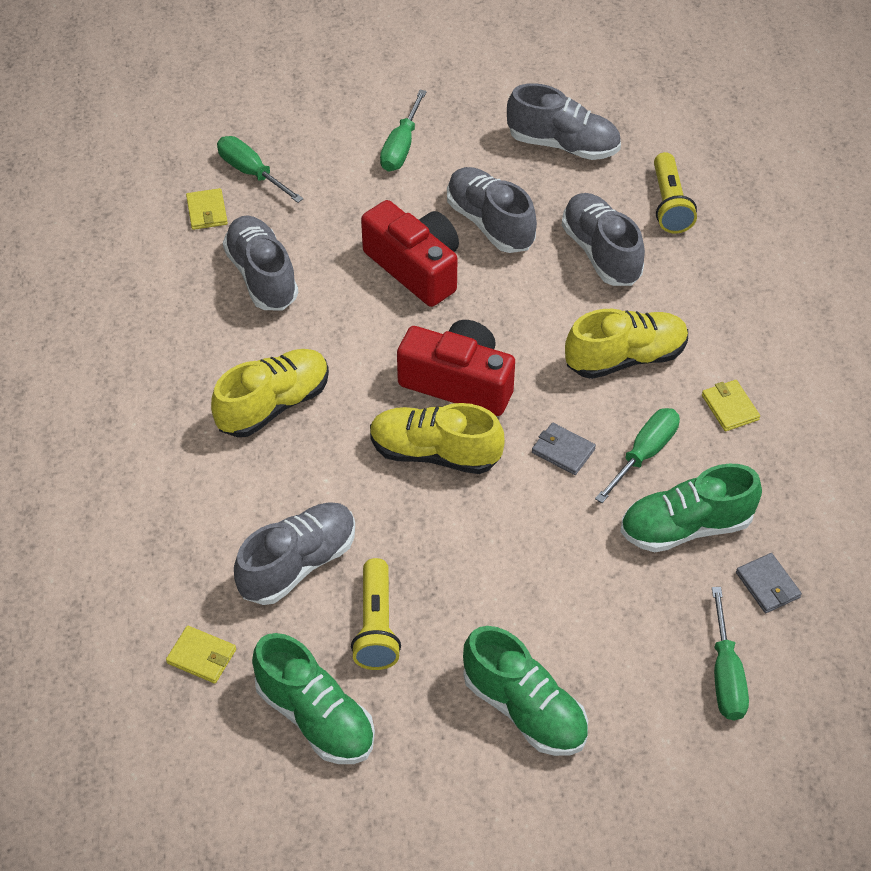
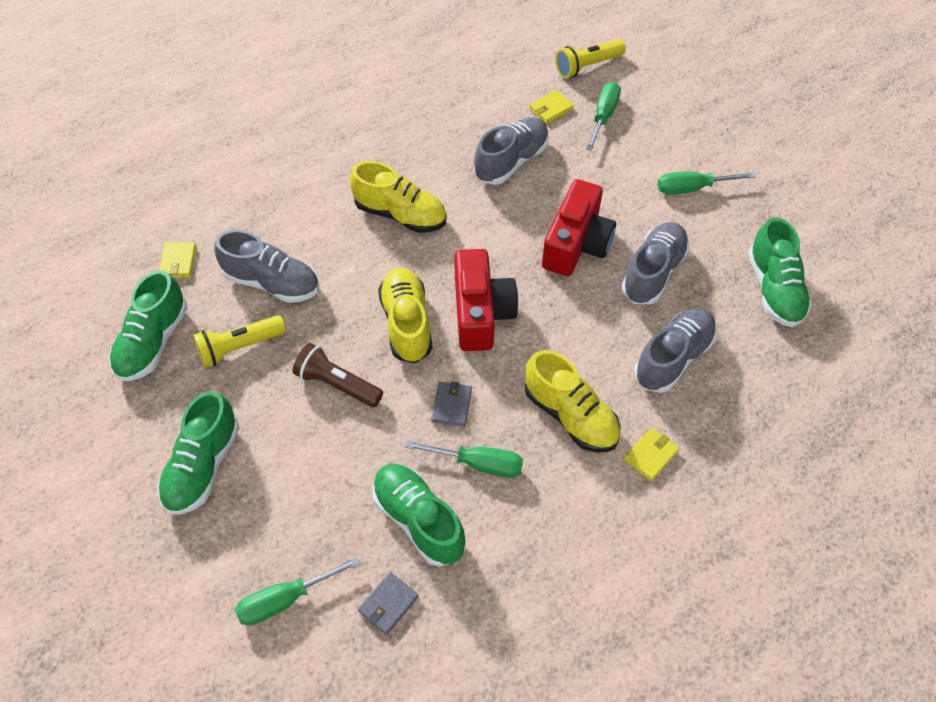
camera: 65 degrees right, 5 degrees up
grey shoe [507,83,621,160] -> green shoe [748,218,812,327]
yellow flashlight [654,152,697,234] -> yellow flashlight moved to [555,39,626,78]
yellow wallet [702,380,760,431] -> yellow wallet moved to [624,428,679,481]
none -> brown flashlight [293,343,383,407]

